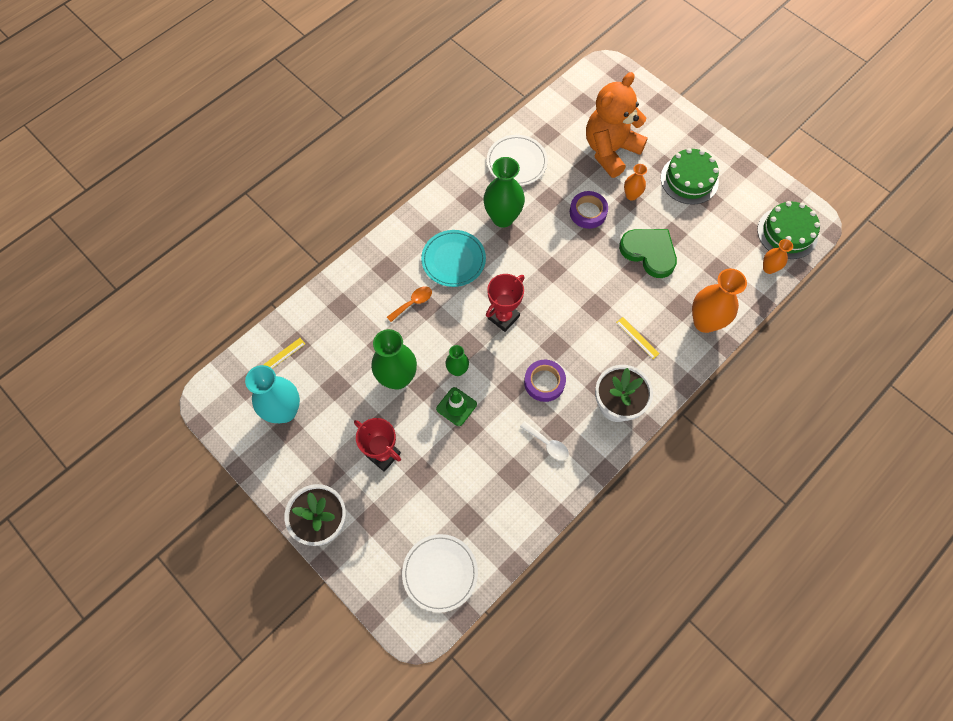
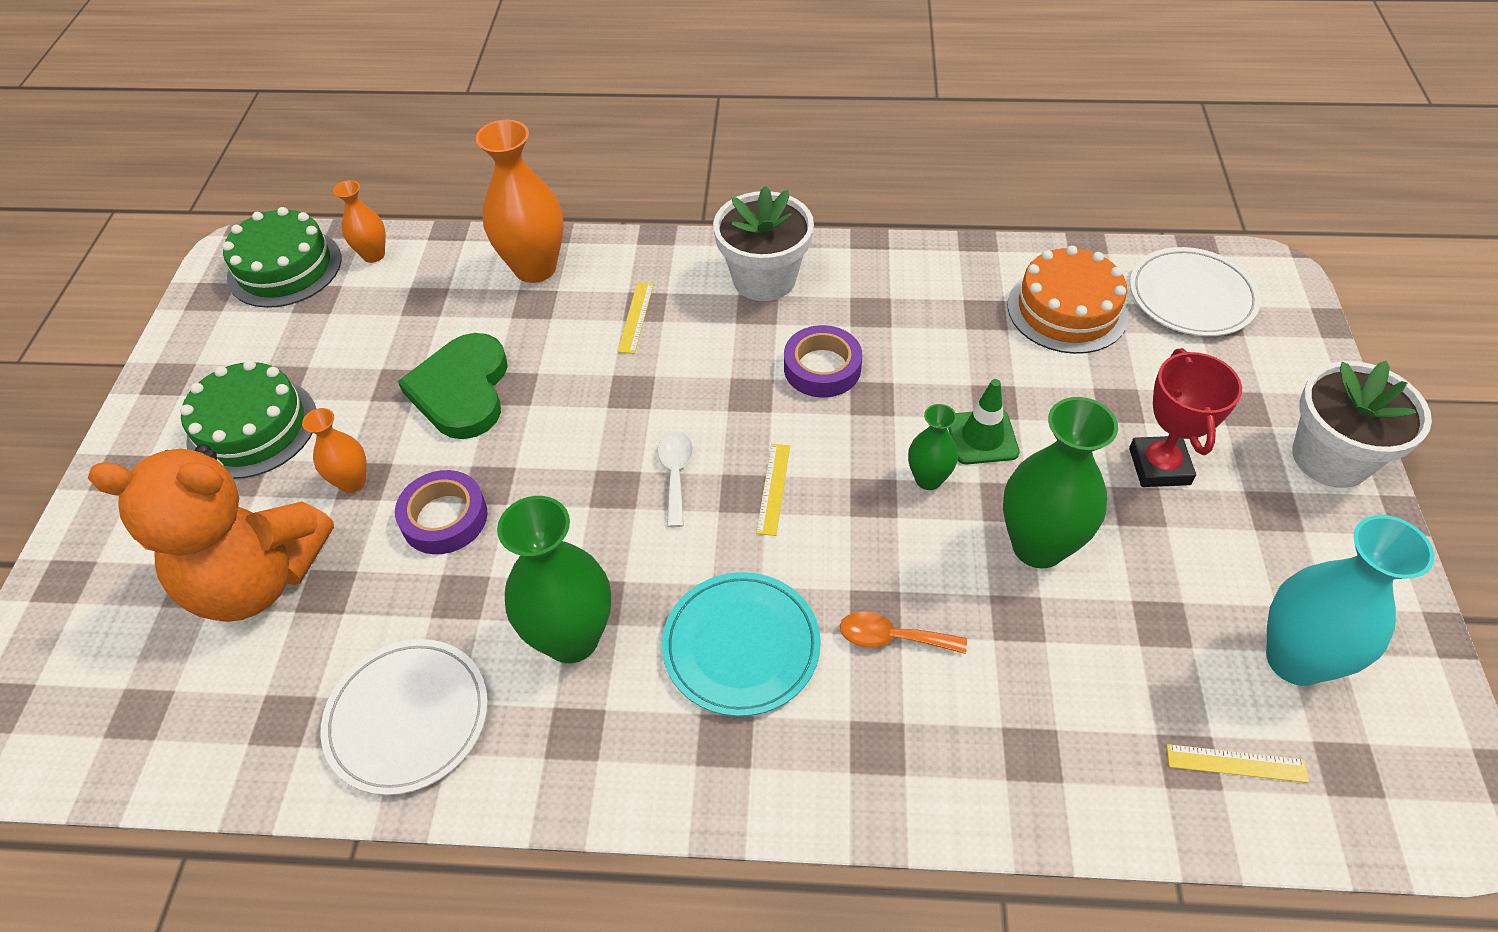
camera: 130 degrees left, 15 degrees down
red trophy [486,274,524,332] -> yellow ruler [756,444,790,536]
white spoon [520,421,569,461] -> white spoon moved to [658,431,693,527]
none -> orange cake [1008,246,1129,354]

